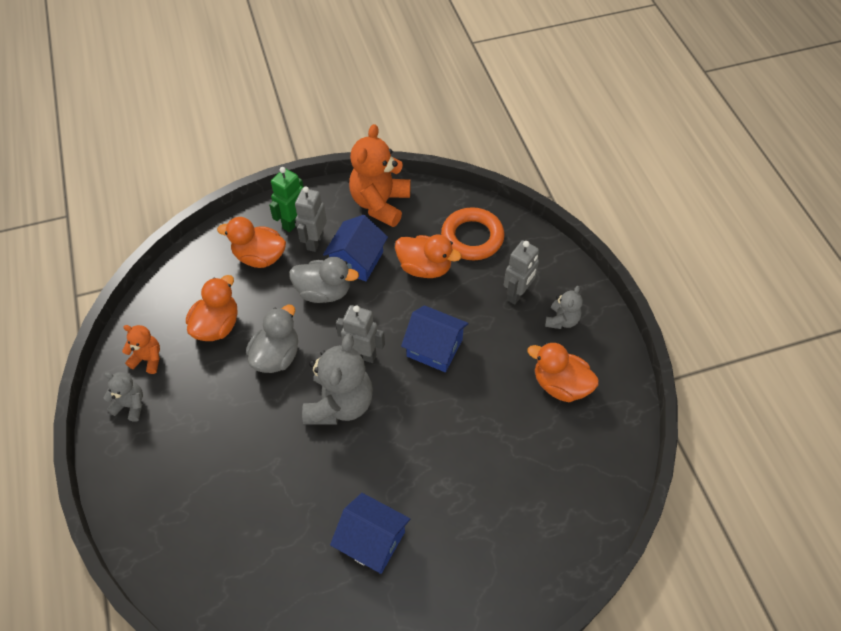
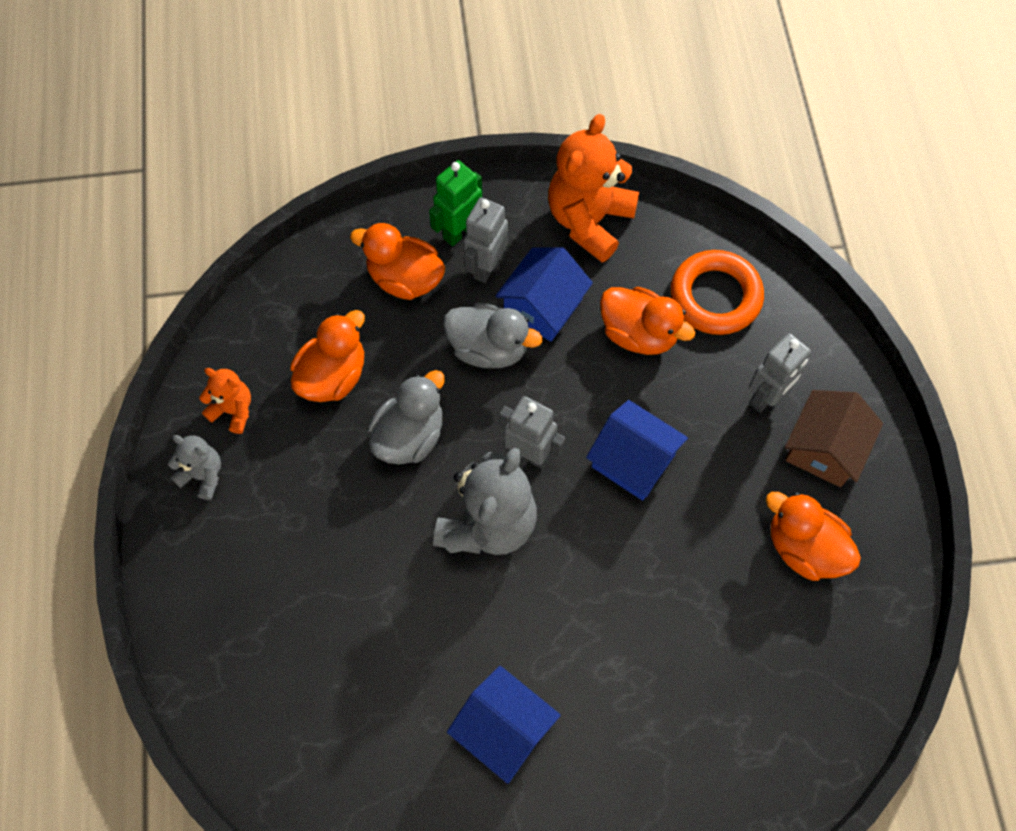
camera: 10 degrees right, 10 degrees up
grey teddy bear [545,286,583,329] -> brown house [785,390,883,487]

